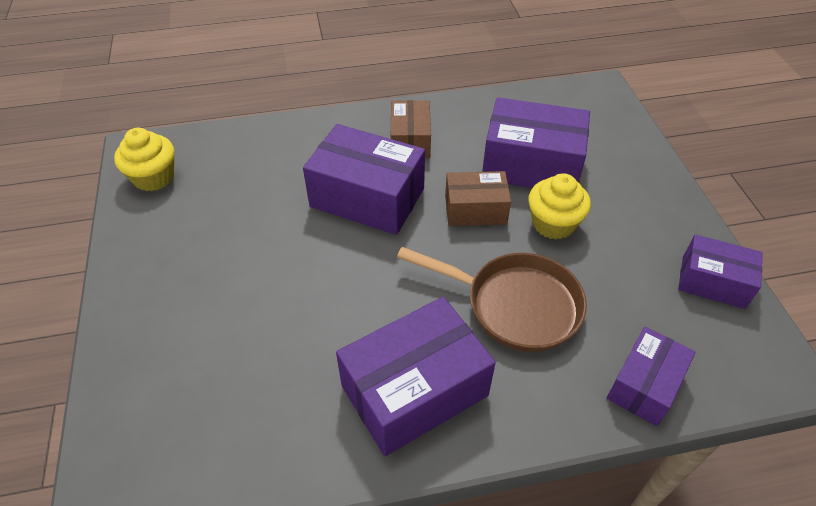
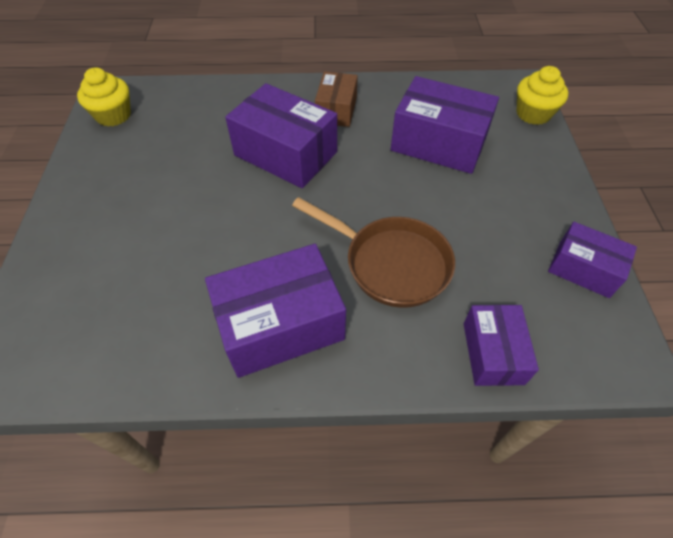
camera: 10 degrees right, 5 degrees up
brown box [445,171,511,226] -> none
yellow cupcake [528,173,591,240] -> yellow cupcake moved to [517,66,569,125]
purple box [607,326,696,426] -> purple box turned 45 degrees counterclockwise [464,305,539,386]

